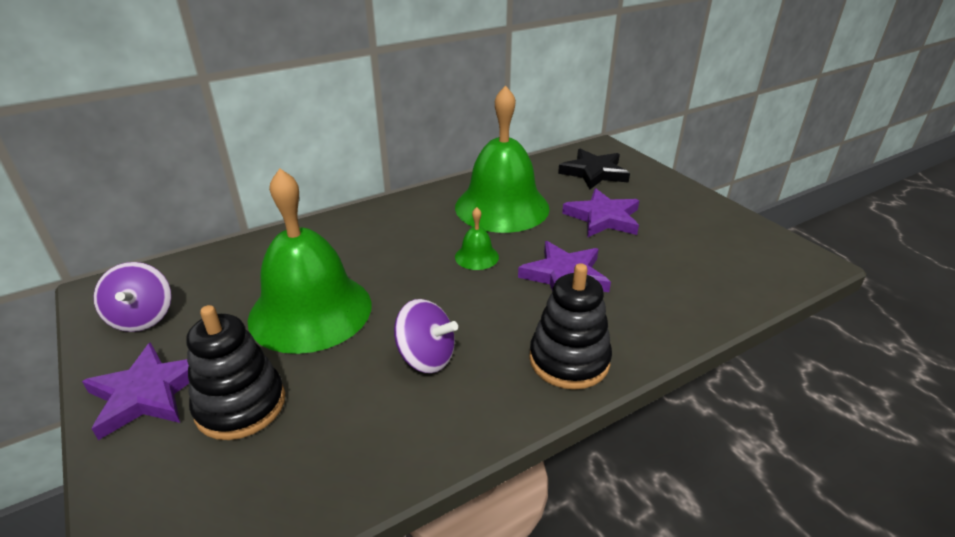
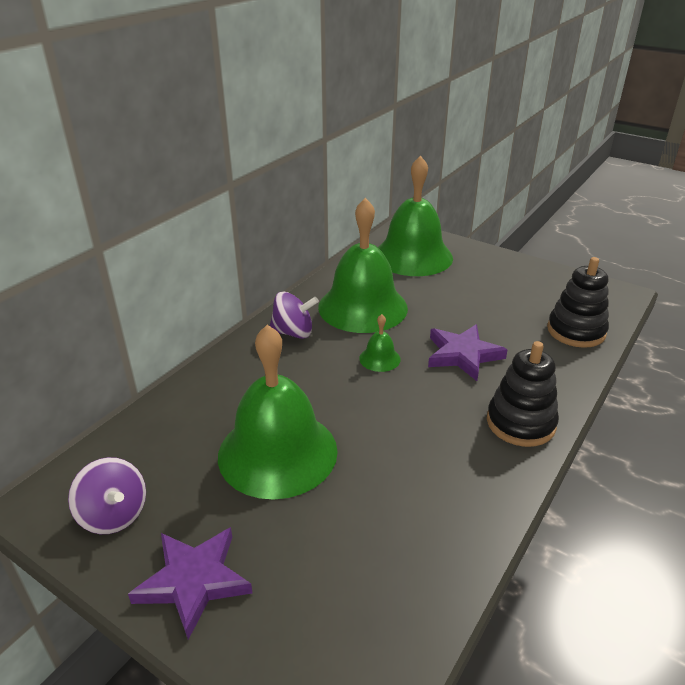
camera: 25 degrees left, 0 degrees up
black stacking toy [187,305,285,440] -> black stacking toy moved to [547,257,609,348]
purple spinning top [394,299,458,373] -> purple spinning top moved to [270,292,319,339]
black star [558,149,630,189] -> green bell [378,155,453,276]
purple star [562,188,639,238] -> none

